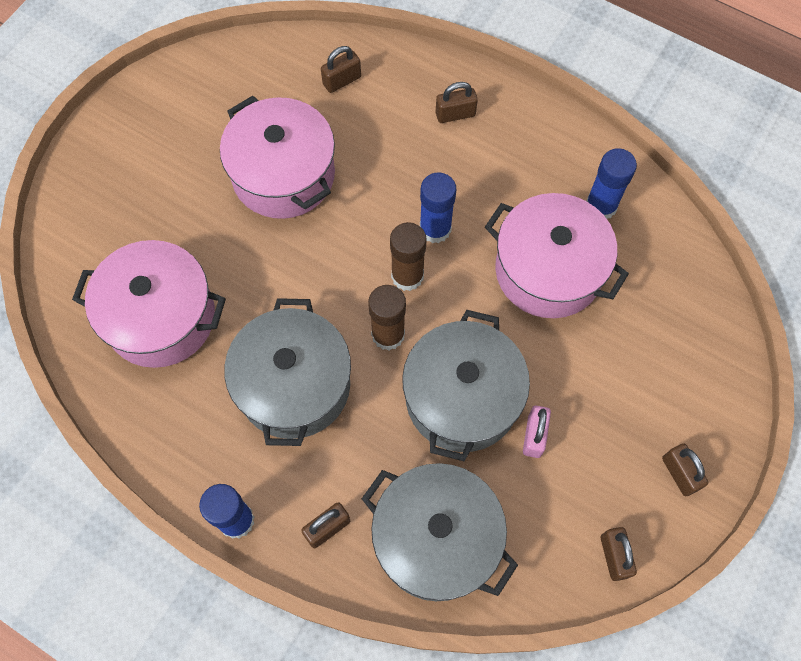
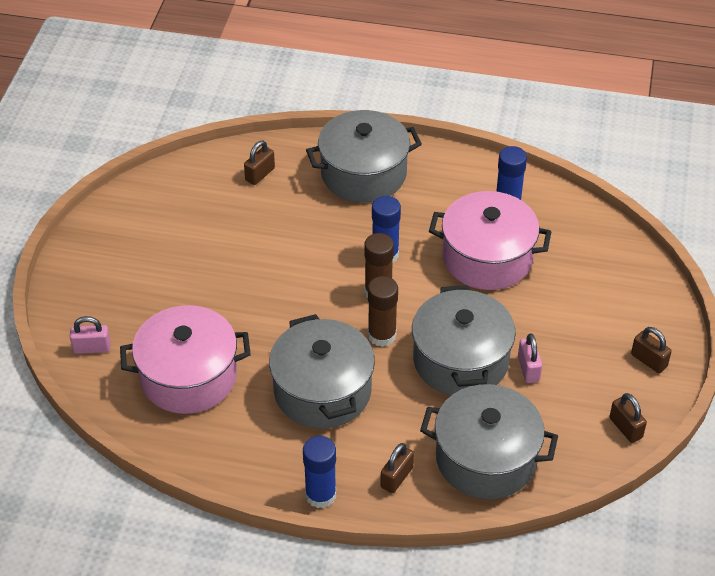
camera: 20 degrees left, 20 degrees down
pink pot [220,96,335,219] -> none
brown padlock [436,82,478,123] -> grey pot [306,110,422,203]
none -> pink padlock [70,316,111,354]

